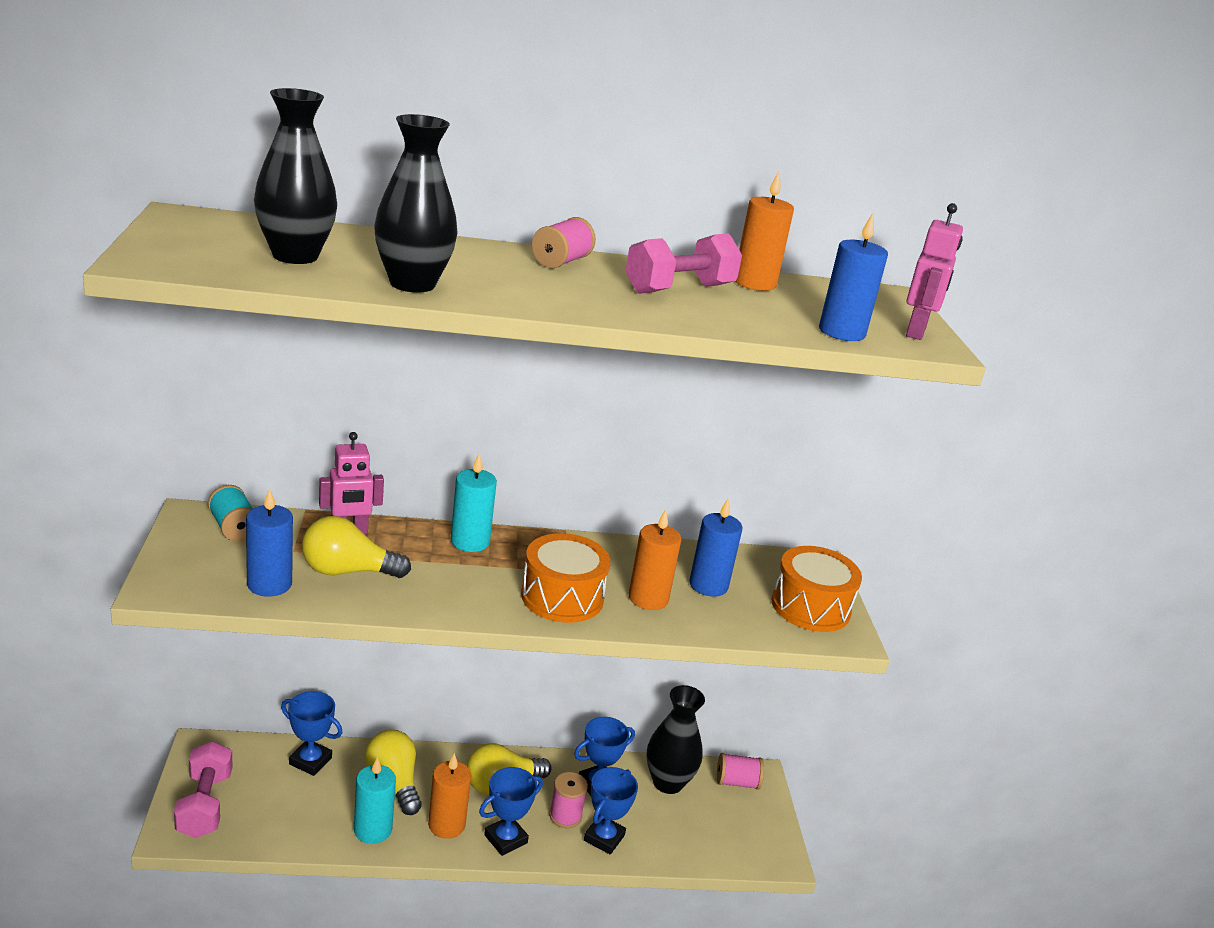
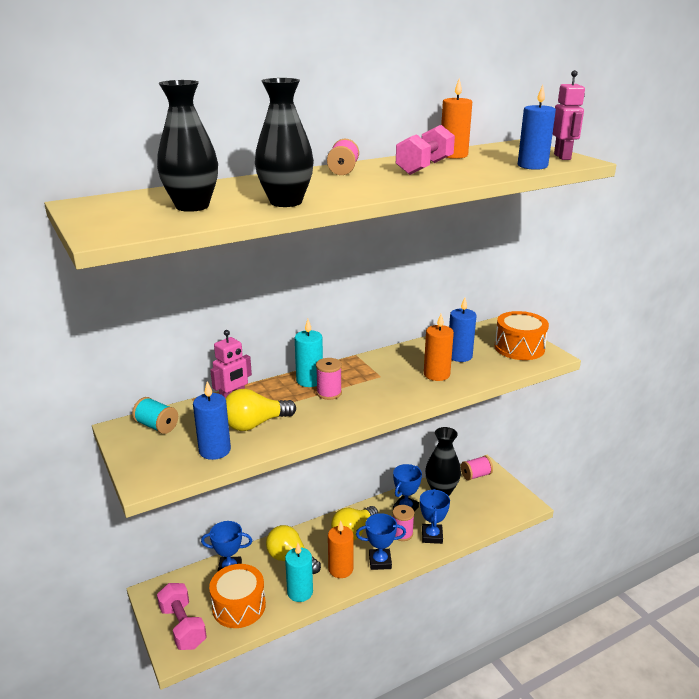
camera: 20 degrees left, 0 degrees up
blue trophy [479,767,543,856] -> blue trophy turned 60 degrees clockwise [356,513,406,570]
orange drum [521,533,610,623] -> orange drum moved to [209,564,266,628]
none -> pink spool [316,358,342,400]

